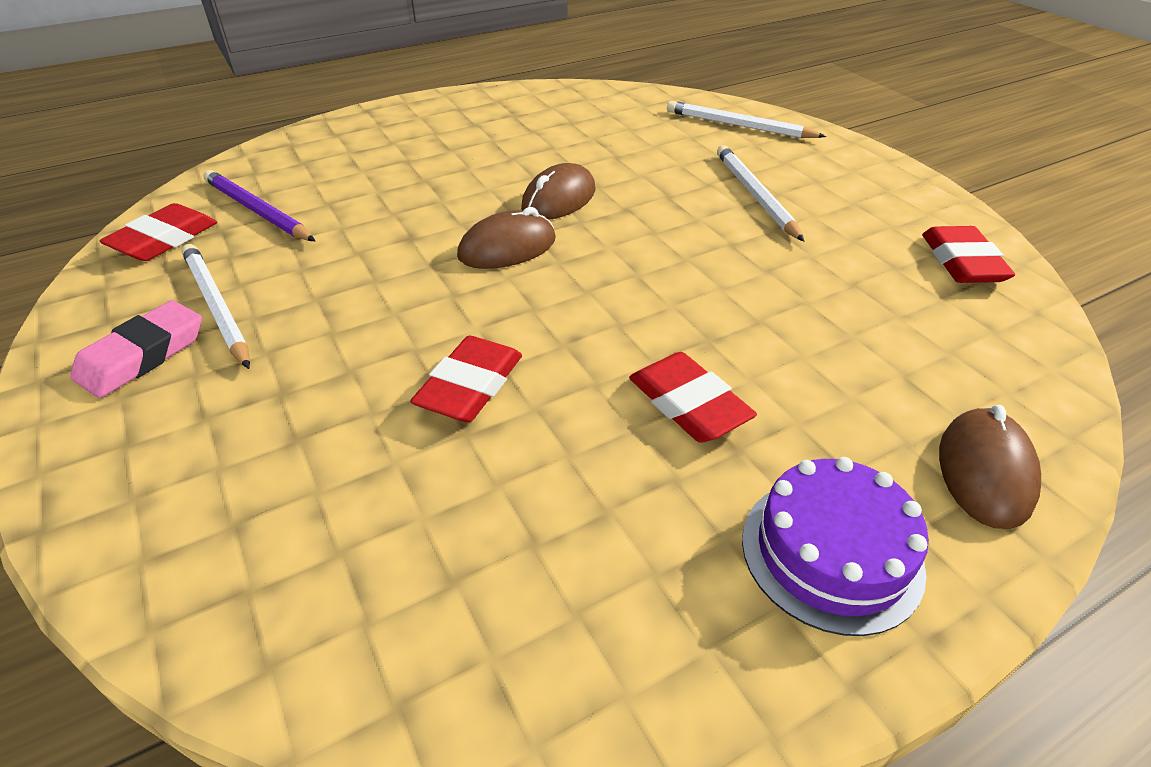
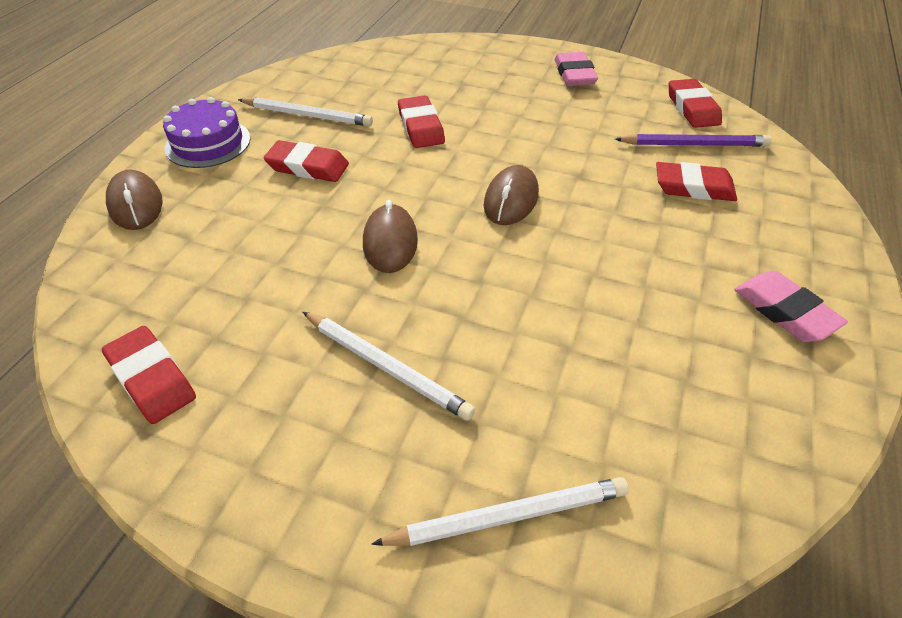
camera: 140 degrees right, 5 degrees up
white pencil [182,244,250,369] -> white pencil moved to [238,97,373,127]
brown mouse [521,163,596,220] -> brown mouse moved to [363,200,418,273]
none -> red eraser [656,162,737,201]
none -> pink eraser [734,271,848,342]

